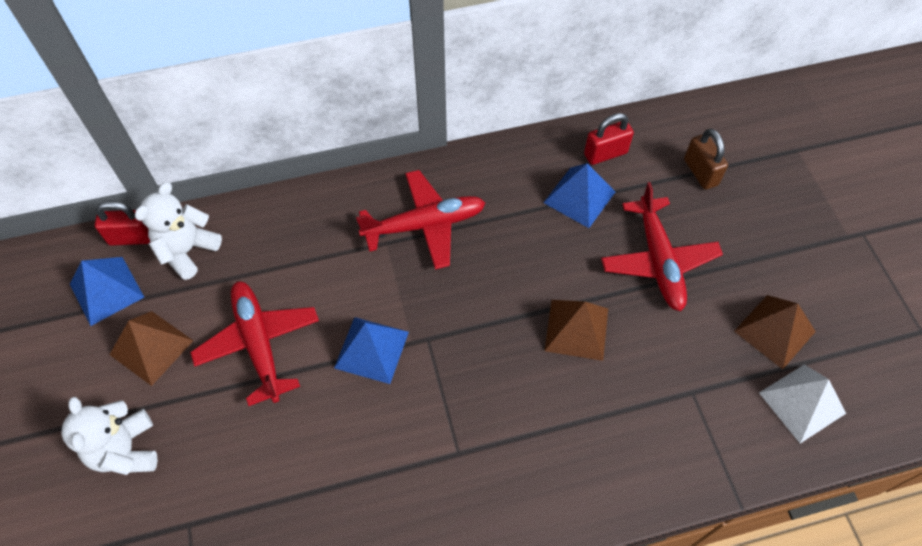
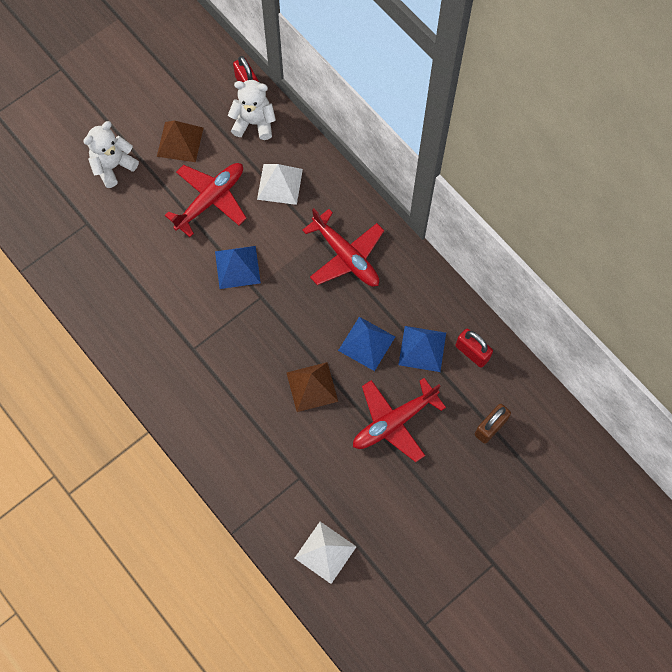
camera: 65 degrees right, 10 degrees up
blue pyramid [70,257,144,326] -> blue pyramid moved to [338,317,395,371]
brown pyramid [734,295,816,370] -> none
none -> white pyramid [257,164,303,205]

